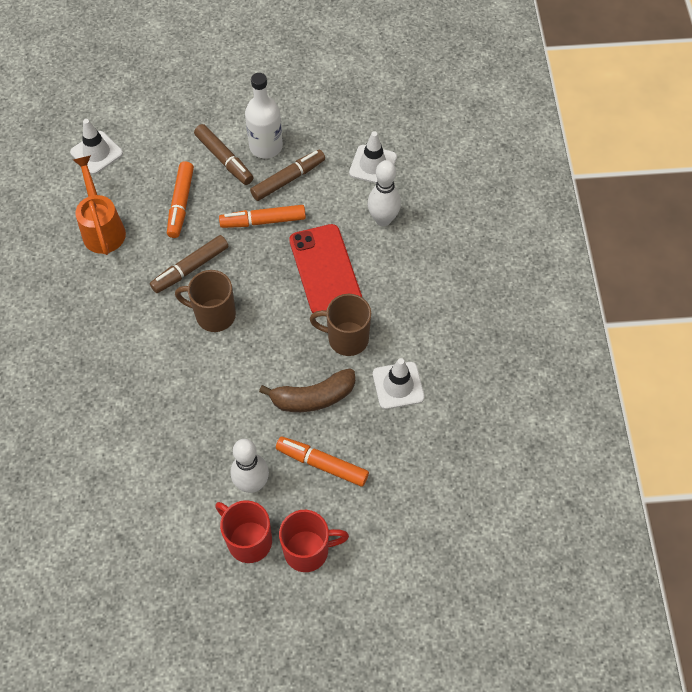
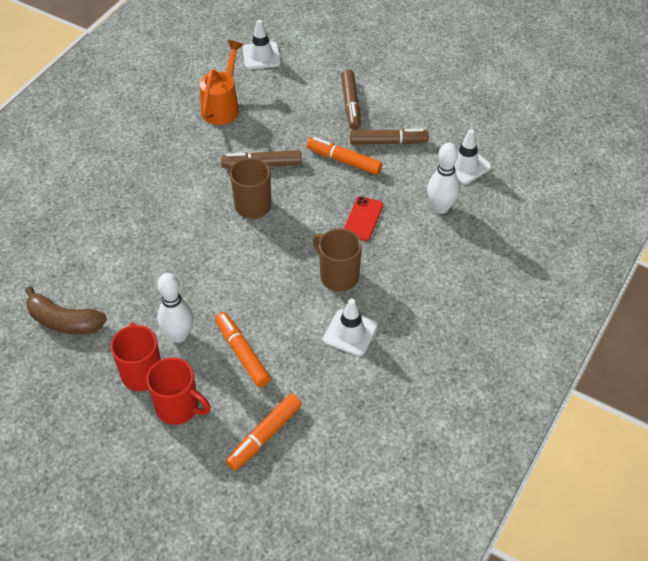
camera: 35 degrees right, 10 degrees down
orange marker [167,161,194,238] -> orange marker moved to [226,394,302,470]
white bottle [245,73,283,159] -> none
brown banana [259,368,355,412] -> brown banana moved to [25,286,107,334]
red phone [289,224,362,313] -> red phone [344,196,383,241], size x0.57

